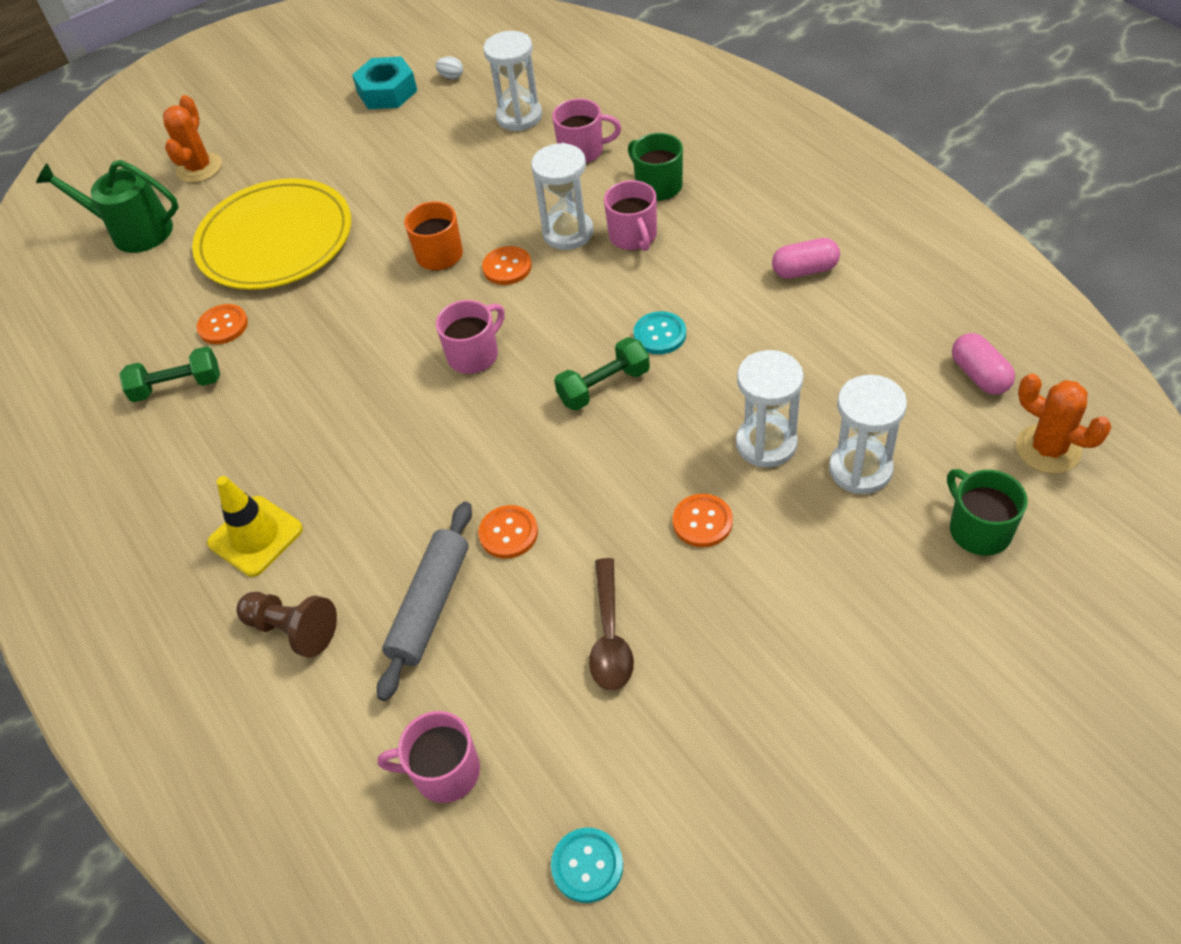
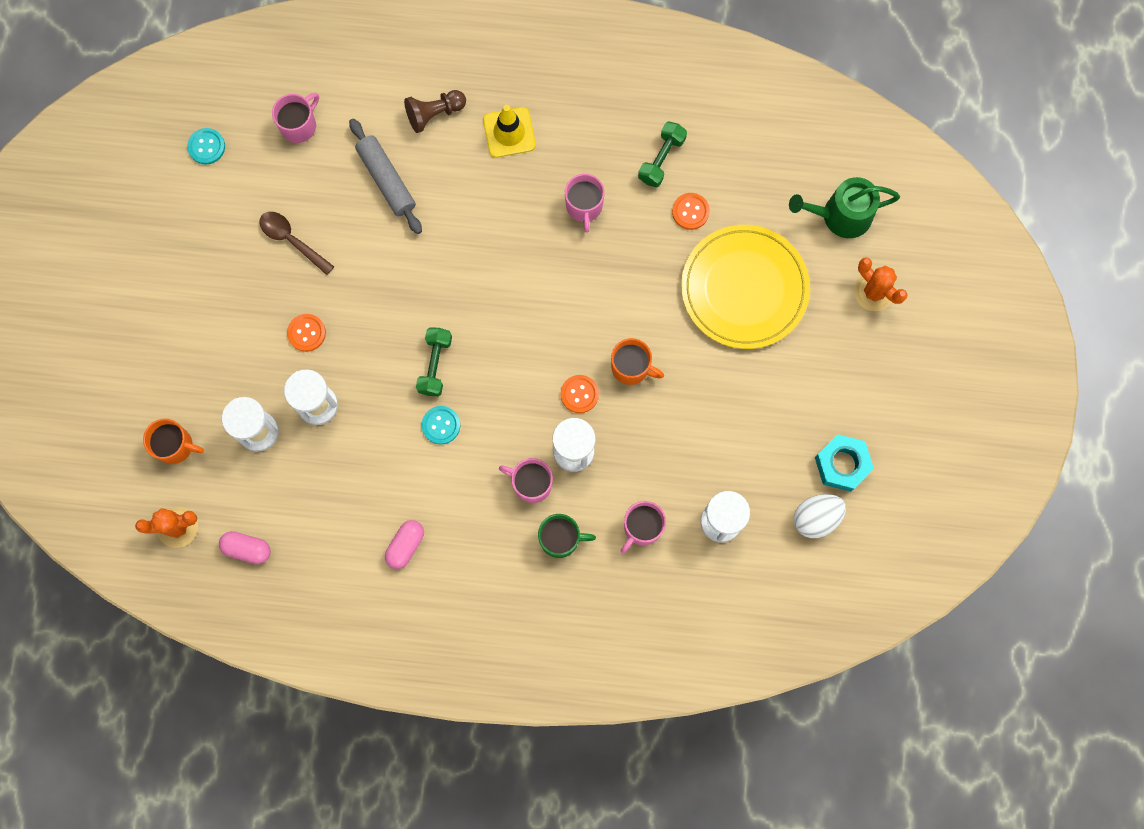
camera: 125 degrees right, 25 degrees up
green watering can [36,160,179,253] -> green watering can turned 150 degrees counterclockwise [789,177,900,238]
white egg [435,56,463,79] -> white egg [794,494,846,538], size x2.04
pink mug [436,300,505,374] -> pink mug moved to [565,174,605,233]
orange button [478,505,538,559] -> none
green mug [947,469,1028,555] -> orange mug [143,418,204,464]

